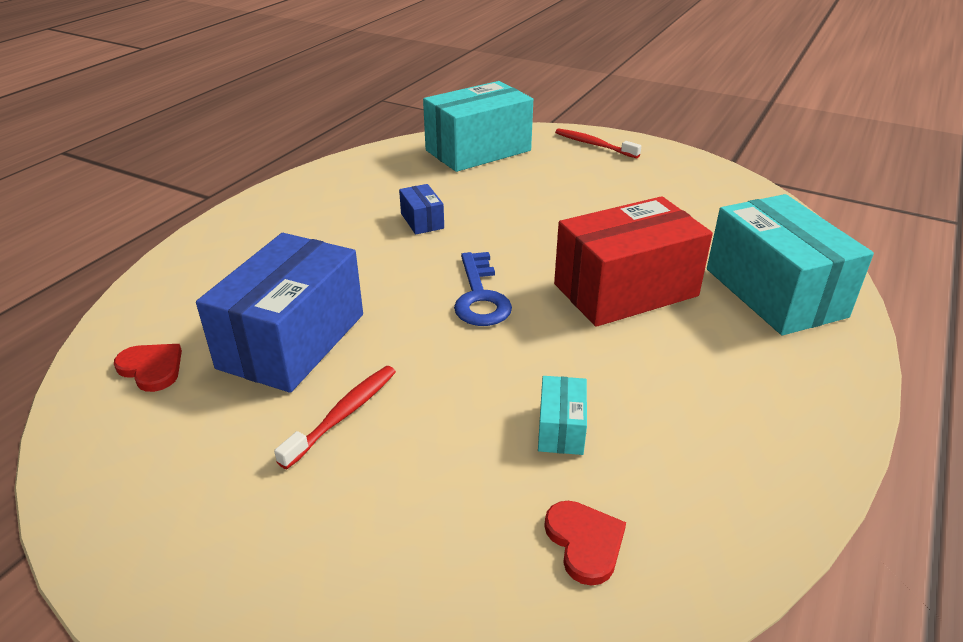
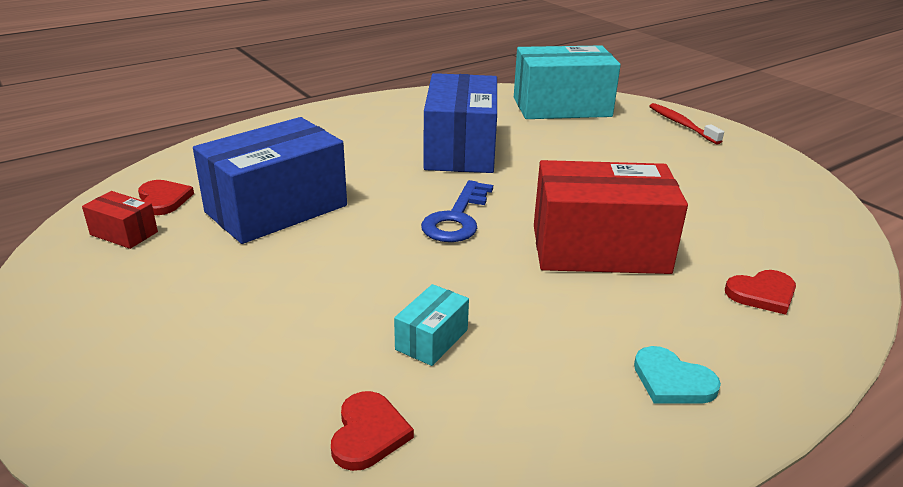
camera: 25 degrees right, 5 degrees down
red toothbrush [274,366,396,469] -> none
blue box [399,184,444,235] -> blue box [424,73,497,173], size x2.29
turquoise box [707,194,874,335] -> red heart [725,270,796,315]
none -> red box [82,191,158,249]
none -> turquoise heart [634,346,721,404]

